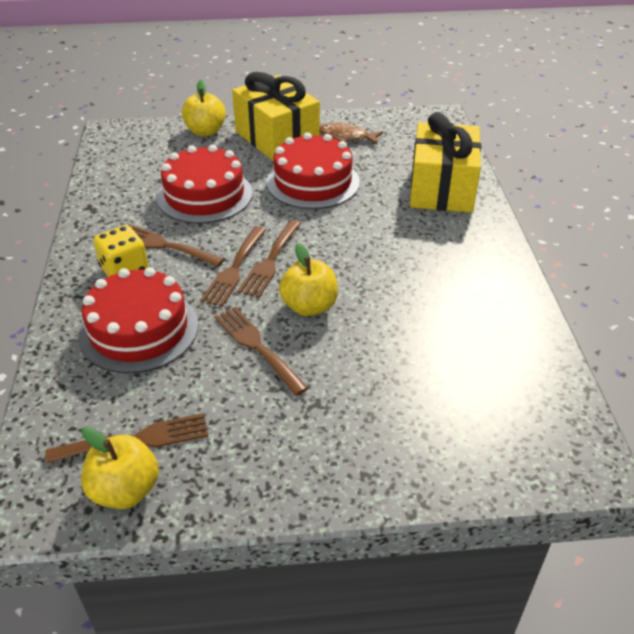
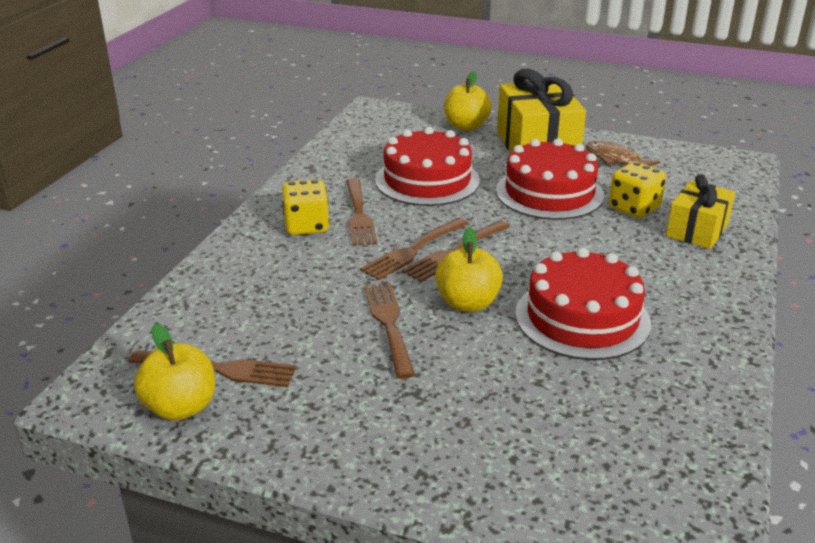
camera: 25 degrees right, 10 degrees down
red cake [78,267,198,374] -> red cake moved to [515,248,651,360]
brown fork [128,224,224,267] -> brown fork turned 150 degrees counterclockwise [346,178,377,246]
yellow gift [410,112,481,213] -> yellow gift [666,174,735,249], size x0.61
none -> yellow dice [609,162,666,218]

